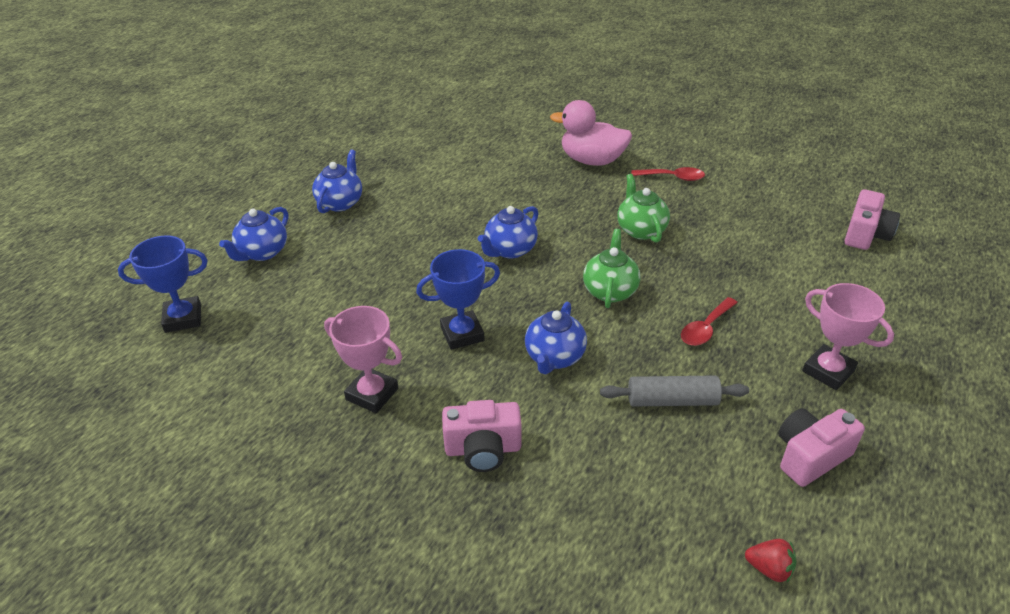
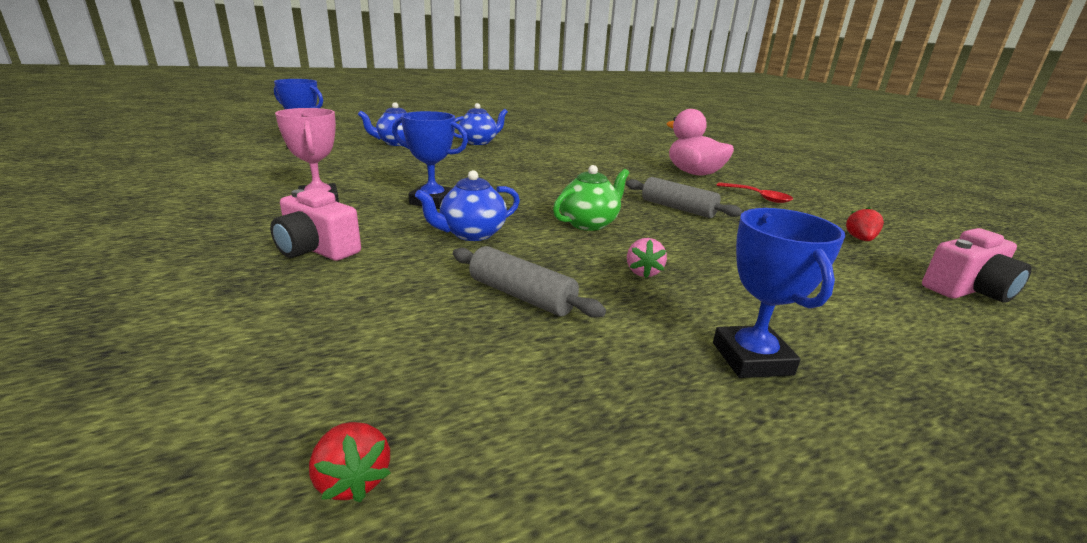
camera: 35 degrees right, 15 degrees down
blue teapot [478,206,539,259] -> none
green teapot [617,174,670,243] -> grey rolling pin [626,177,742,218]
red spoon [681,297,738,346] -> pink strawberry [627,238,667,278]
pink camera [778,408,865,487] -> none
pink trophy [802,283,894,390] -> blue trophy [713,208,845,378]
none -> red strawberry [846,207,884,241]

